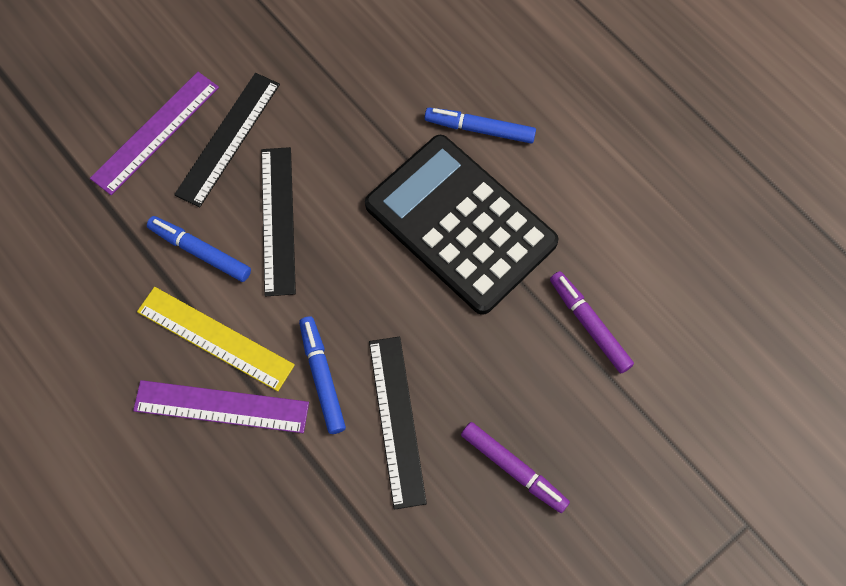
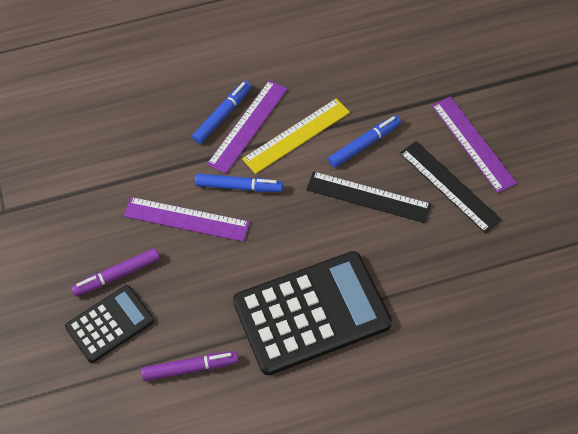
camera: 115 degrees right, 10 degrees down
black ruler [369,337,427,510] -> purple ruler [124,197,250,242]
blue marker [425,107,536,143] -> blue marker moved to [192,81,252,144]
none -> black calculator [65,285,154,363]

